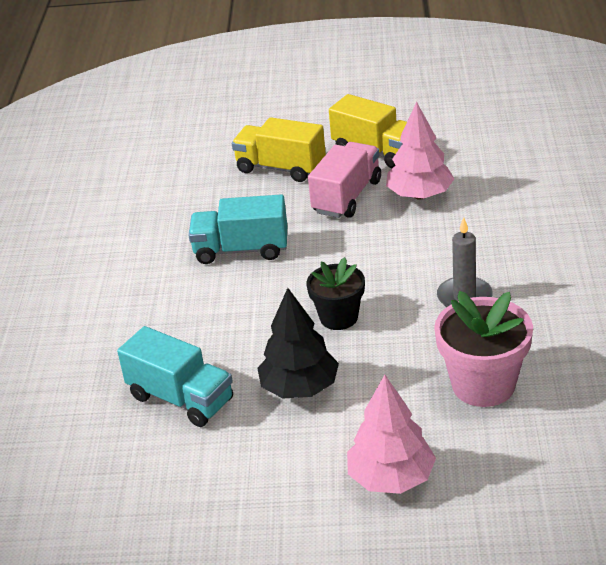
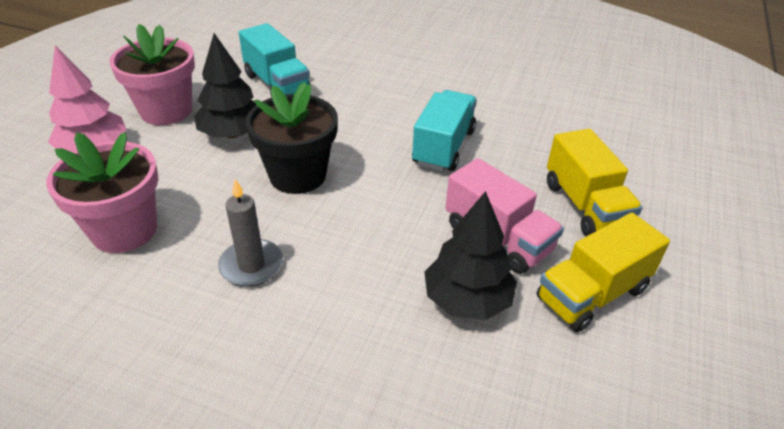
camera: 105 degrees right, 5 degrees up
turquoise truck [117,326,233,427] -> turquoise truck turned 90 degrees counterclockwise [239,23,310,97]
yellow truck [232,117,326,182] -> yellow truck turned 120 degrees clockwise [547,129,643,236]
black flower pot [306,257,365,330] -> black flower pot [245,82,338,194], size x1.52
pink tree [386,102,454,200] -> black tree [424,191,517,320]
none -> pink flower pot [109,24,195,125]

